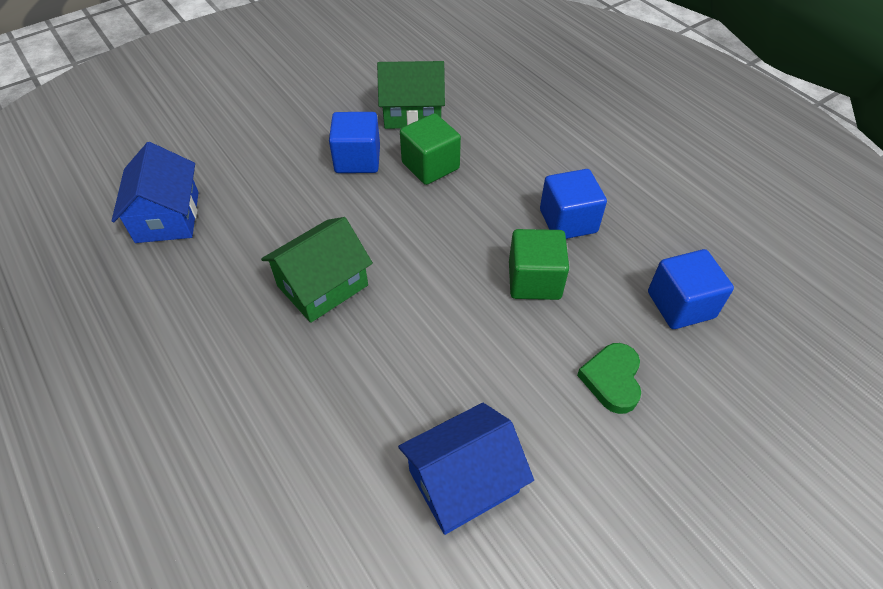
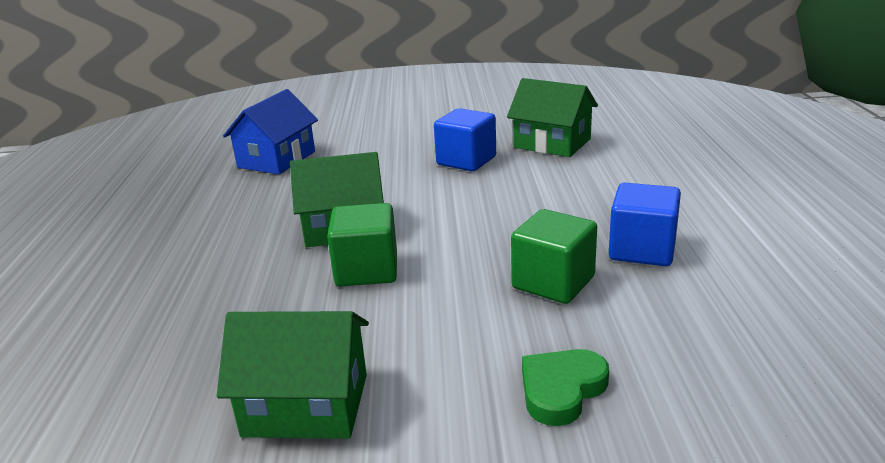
camera: 35 degrees right, 25 degrees down
blue house [398,403,534,535] -> green house [217,311,369,439]
green cube [400,113,461,185] -> green cube moved to [327,203,397,286]
blue cube [648,249,734,329] -> none

